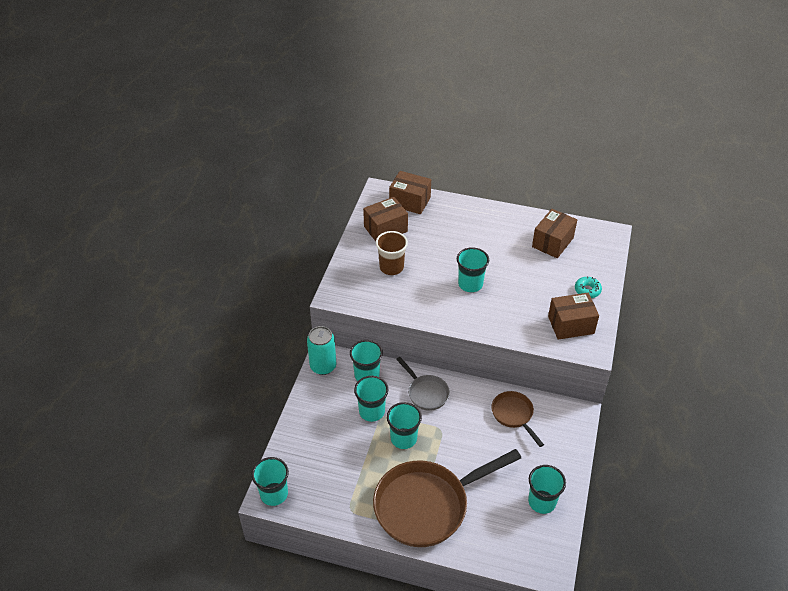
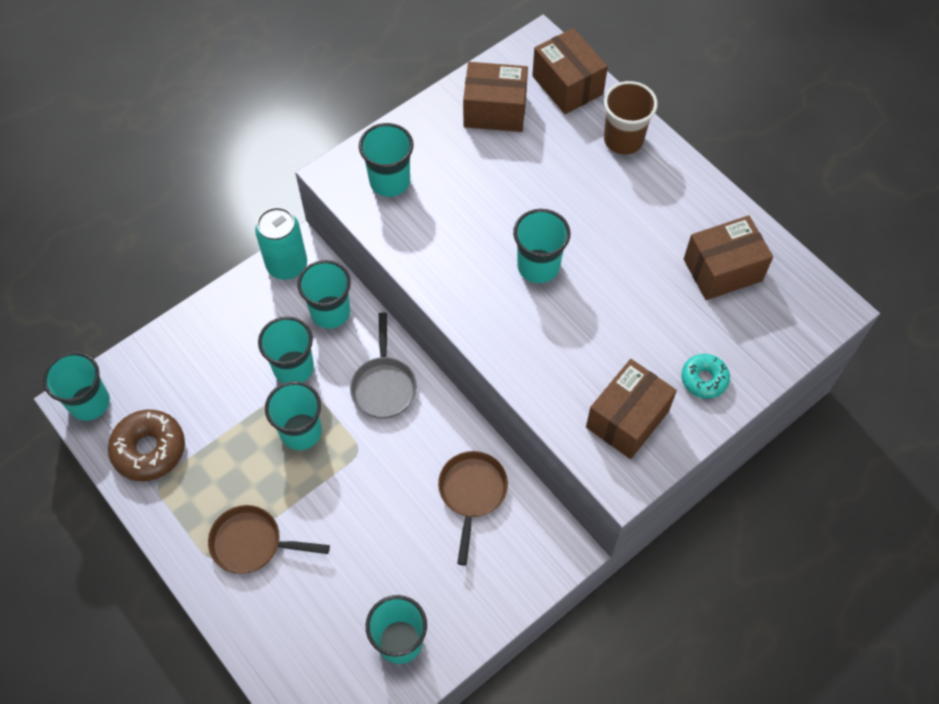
camera: 35 degrees right, 15 degrees up
brown pan [373,449,521,547] -> brown pan [208,505,330,574], size x0.49
brown cup [376,231,408,275] -> brown cup moved to [604,81,658,155]
brown box [548,293,599,340] -> brown box turned 75 degrees counterclockwise [586,359,677,459]
none -> brown donut [108,410,185,481]
none -> turquoise cup [359,123,414,197]

